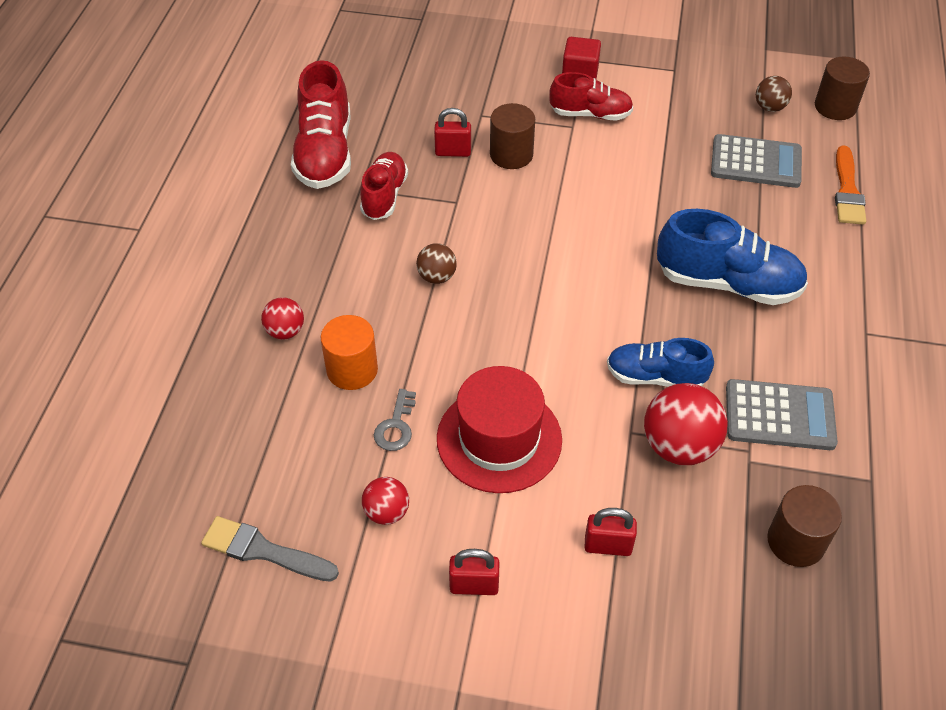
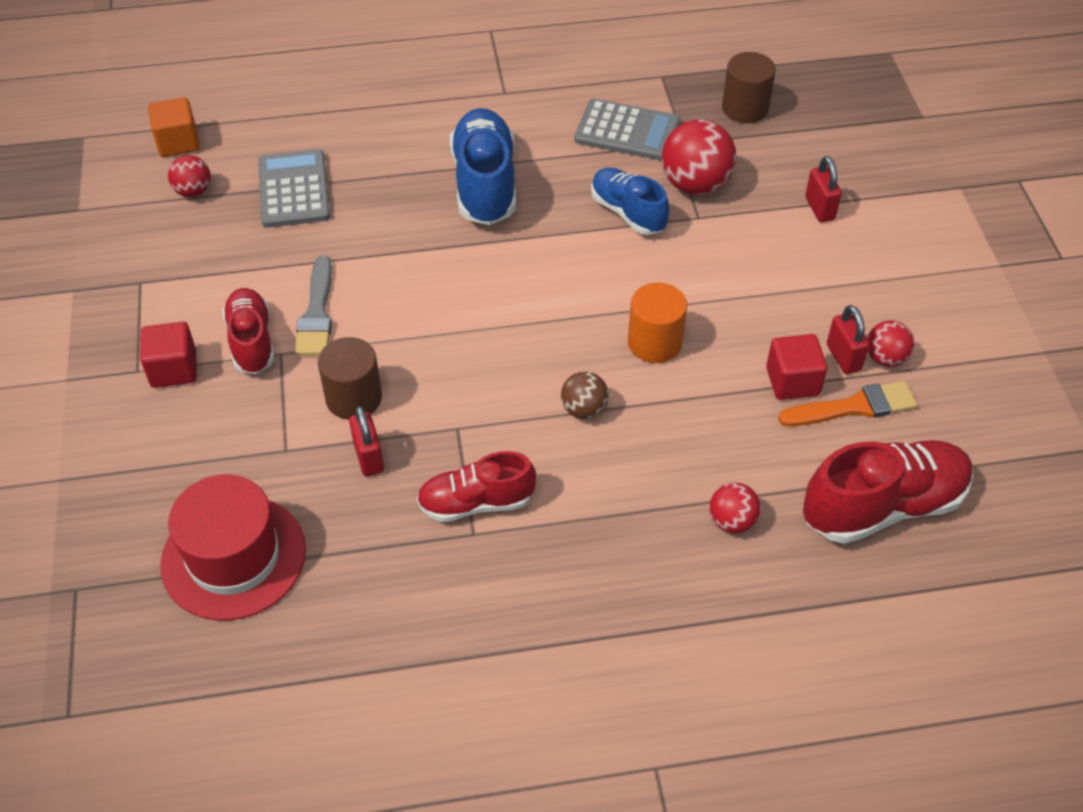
camera: 110 degrees left, 0 degrees up
grey brush [201,516,339,582] -> grey brush moved to [294,256,332,356]
red shoe [291,60,351,189] -> red shoe moved to [803,440,974,544]
orange cylinder [321,315,378,390] -> orange cylinder moved to [628,282,687,363]
grey key [374,389,416,451] -> red cube [766,334,827,400]
red hat [437,366,562,493] -> red hat moved to [160,475,306,620]
red padlock [449,549,499,595] -> red padlock moved to [827,305,869,374]
blue shoe [607,338,714,387] -> blue shoe turned 150 degrees clockwise [591,168,670,235]
grey calculator [726,379,838,450] -> grey calculator turned 120 degrees clockwise [574,99,680,161]
brown ball [756,76,792,112] -> red ball [168,155,211,197]
brown cylinder [815,56,870,120] -> orange cube [148,97,200,157]
orange brush [835,146,866,225] -> orange brush moved to [778,381,917,426]

